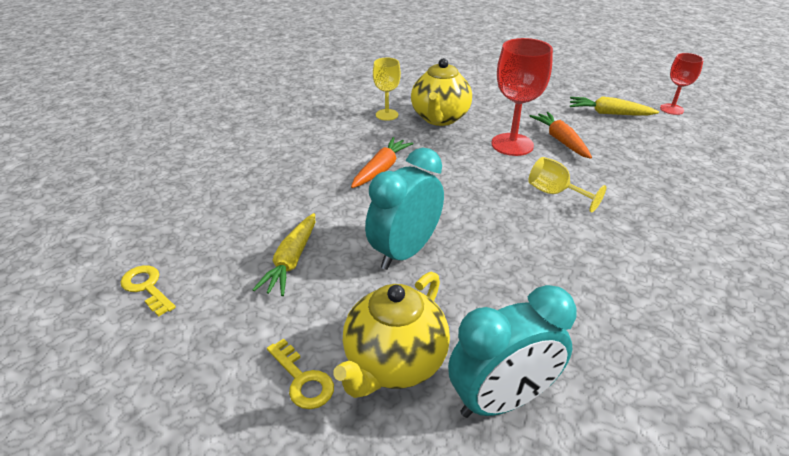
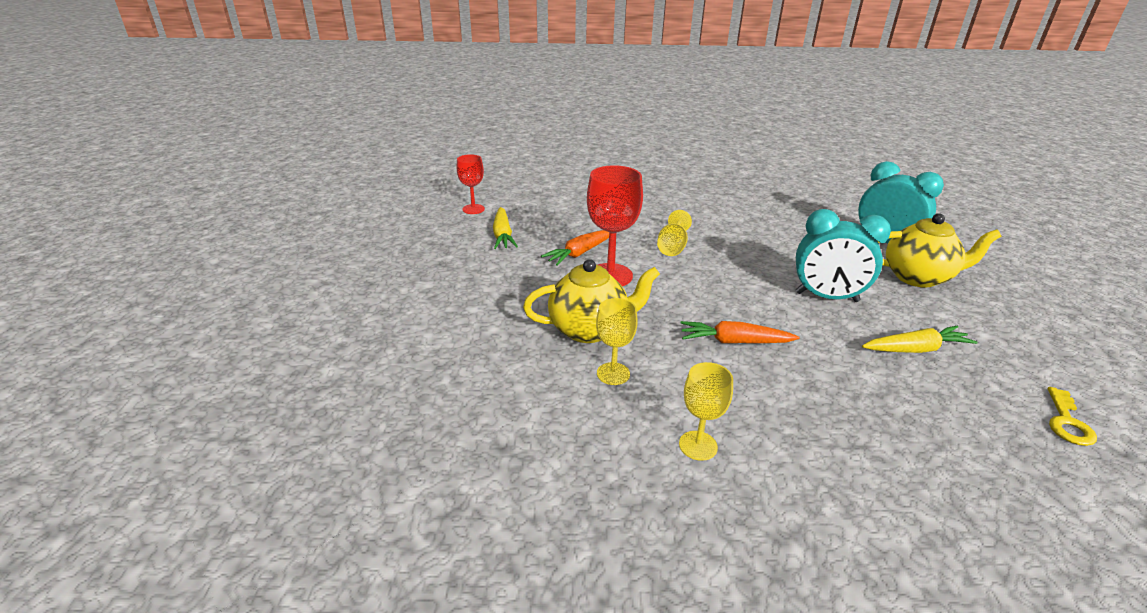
camera: 115 degrees left, 5 degrees down
yellow key [267,339,334,409] -> none
none -> yellow goblet [679,362,733,461]

